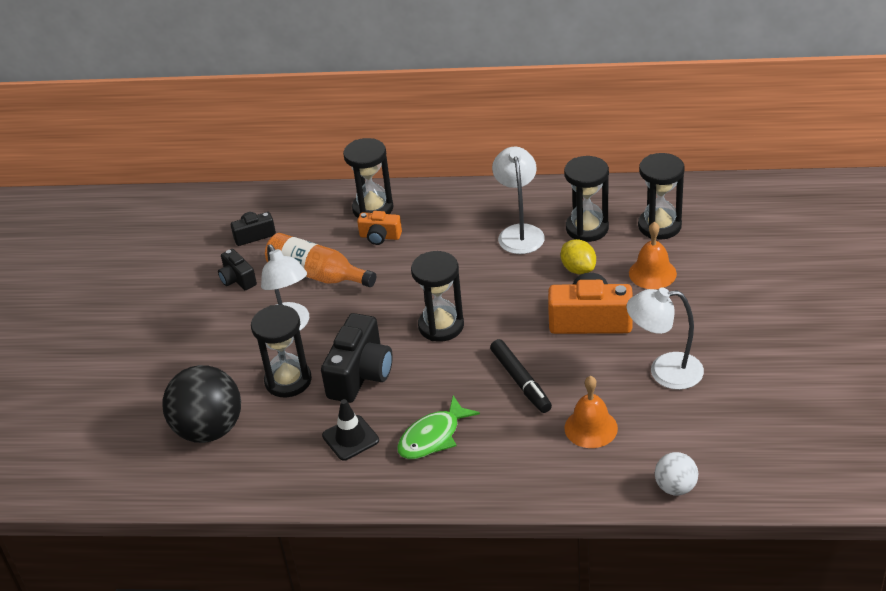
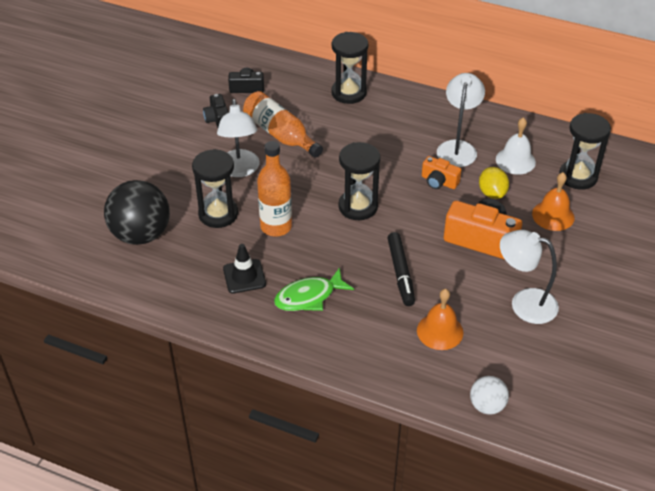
camera: 15 degrees right, 5 degrees up
black camera [321,313,393,403] -> orange bottle [257,141,292,237]
orange camera [357,211,402,245] -> orange camera moved to [422,156,461,189]
black hourglass [564,156,609,242] -> white bell [496,117,536,175]

